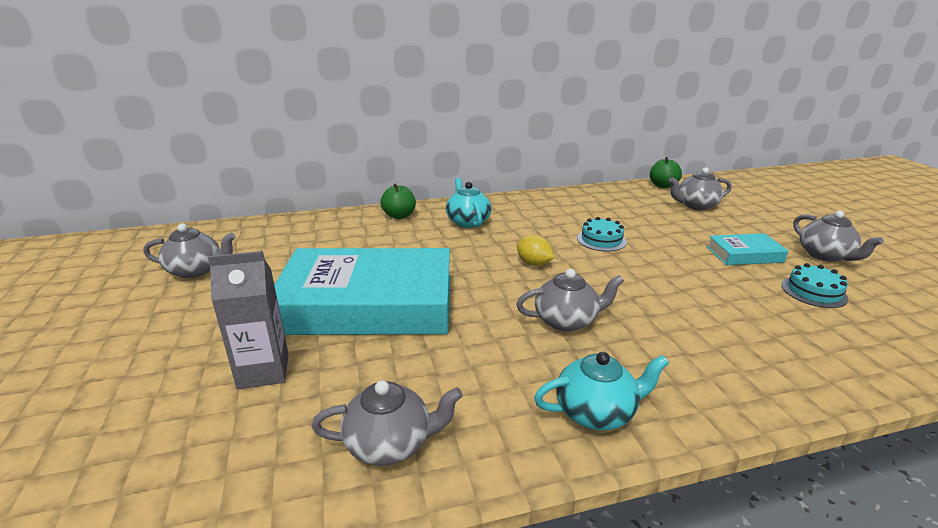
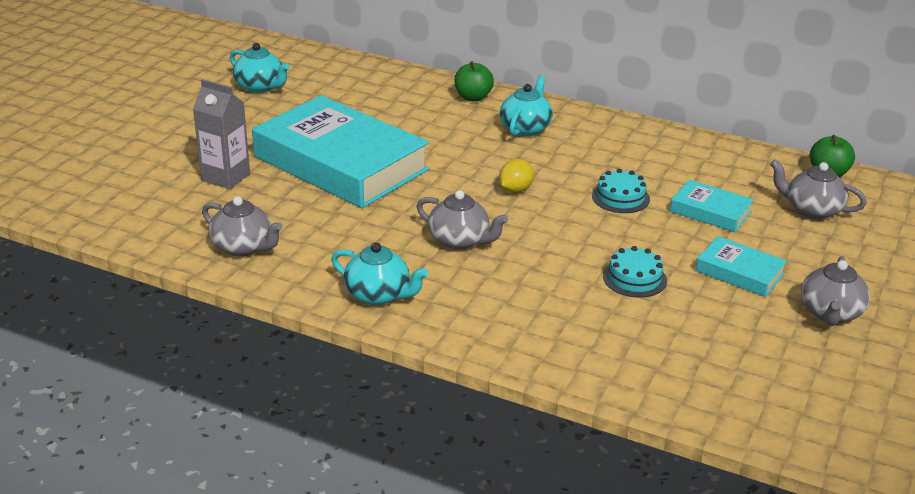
camera: 40 degrees right, 5 degrees up
grey teapot [143,224,235,278] -> turquoise teapot [230,43,290,93]
yellow lemon [517,235,554,266] -> yellow lemon turned 45 degrees clockwise [499,159,534,193]
turquoise cake [781,263,848,308] -> turquoise cake moved to [603,246,667,298]
none -> turquoise book [670,180,754,232]

